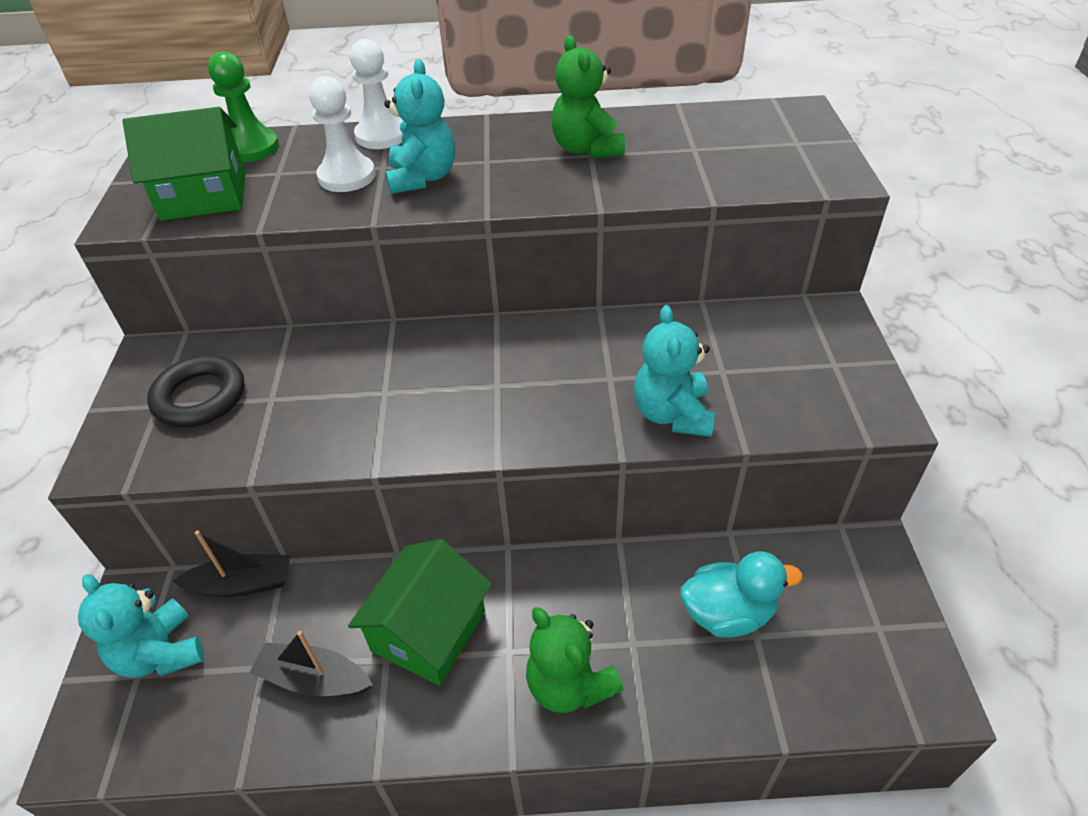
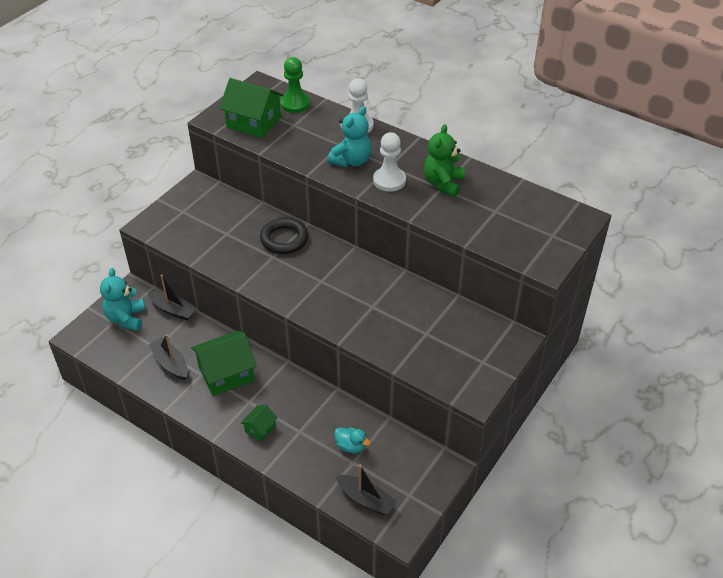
camera: 35 degrees right, 0 degrees up
black ring [147,355,245,428] -> black ring moved to [260,218,308,254]
white pawn [309,76,376,192] -> white pawn moved to [373,132,406,192]
green teddy bear [526,607,624,713] -> green house [241,405,278,442]
turquoise teddy bear [634,305,715,437] -> none
turquoise duck [681,551,802,638] -> turquoise duck [334,427,370,453], size x0.63
none -> black boat [335,465,397,515]

